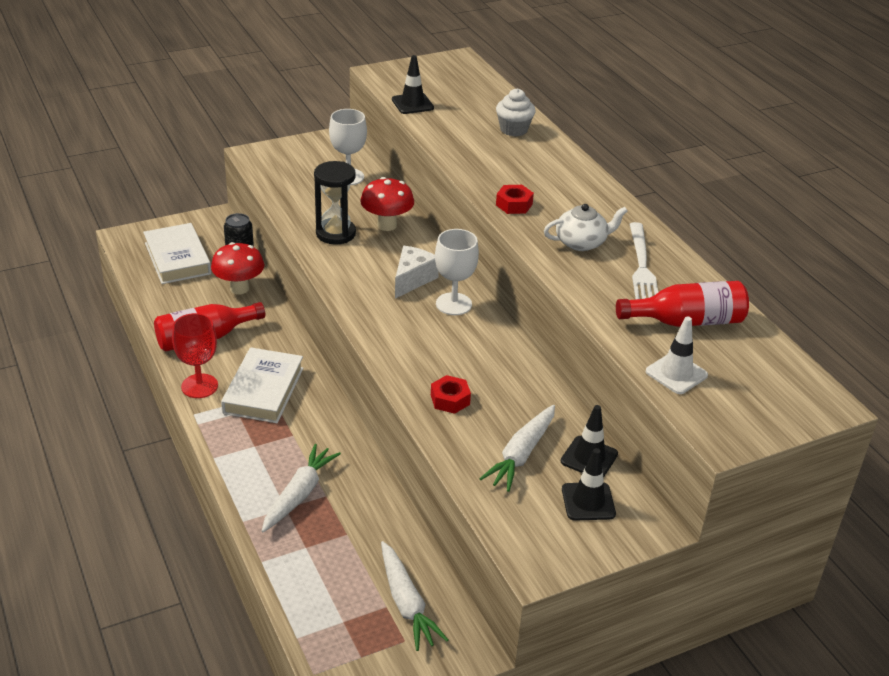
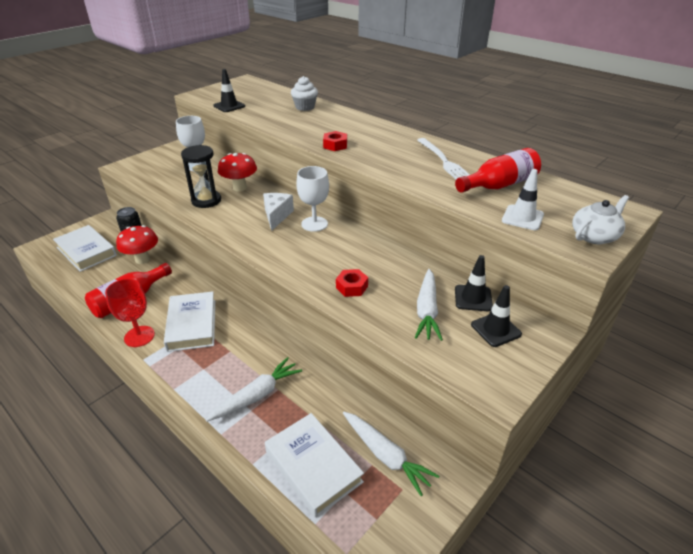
camera: 20 degrees left, 0 degrees up
white carrot [262,444,341,532] -> white carrot turned 45 degrees clockwise [206,357,302,422]
white teapot [544,204,628,251] -> white teapot moved to [572,195,629,244]
none -> white book [265,413,364,518]

